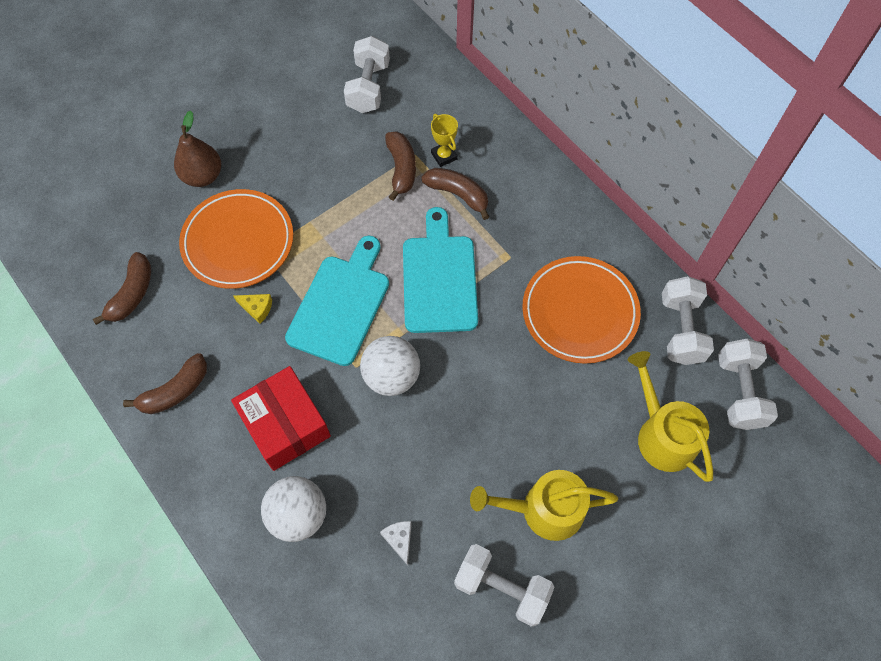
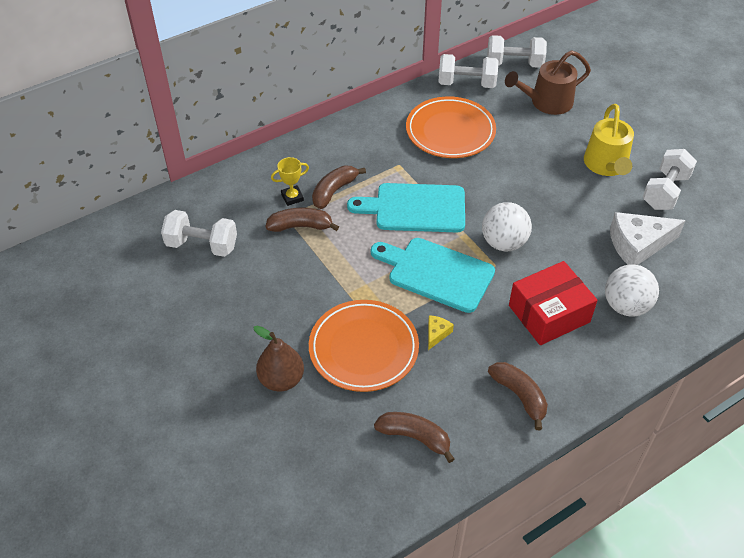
camera: 85 degrees left, 15 degrees down
white cheese [380,521,412,565] -> white cheese [610,212,686,265], size x2.20
yellow watering can [628,351,713,482] -> brown watering can [505,50,591,115]

